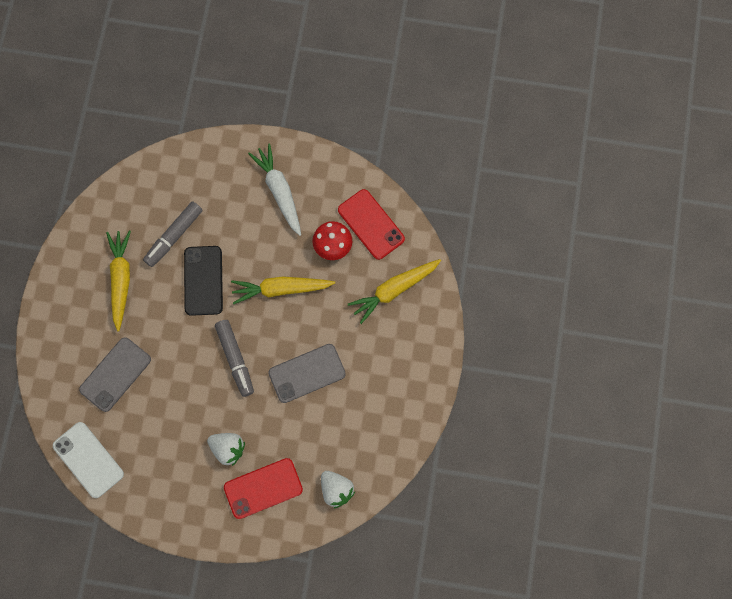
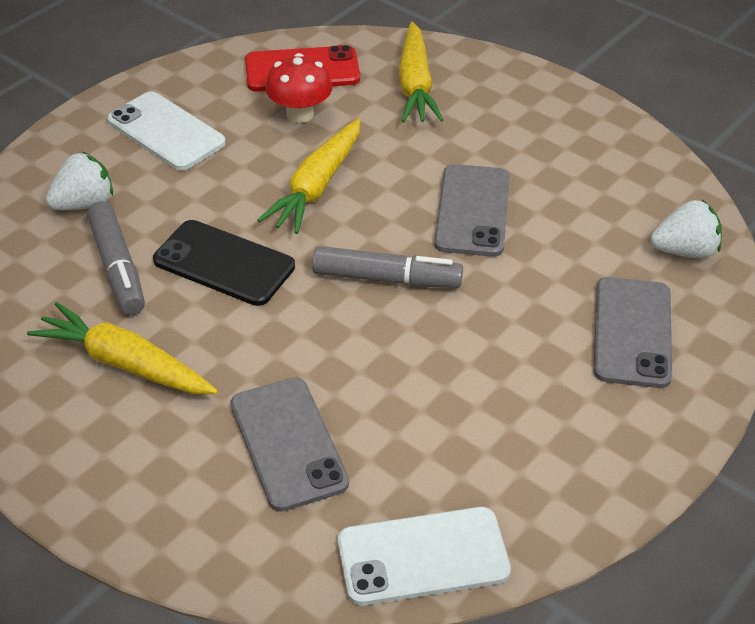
camera: 60 degrees left, 30 degrees down
white strawberry [207,433,245,466] -> white strawberry moved to [46,152,113,210]
red phone [224,458,303,519] -> grey phone [594,277,672,388]
white carrot [248,144,301,236] -> white phone [107,92,226,171]

